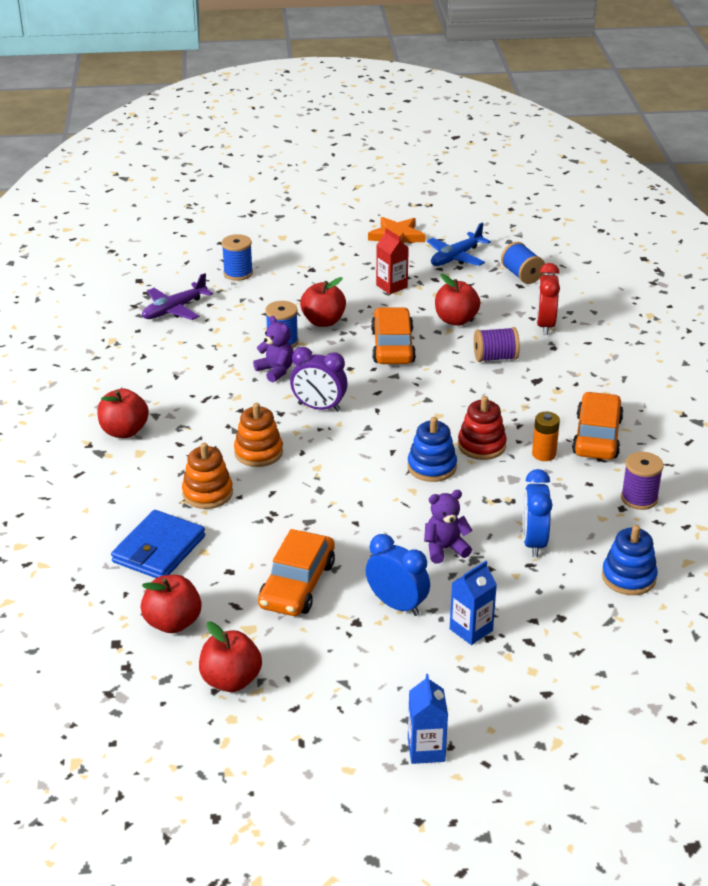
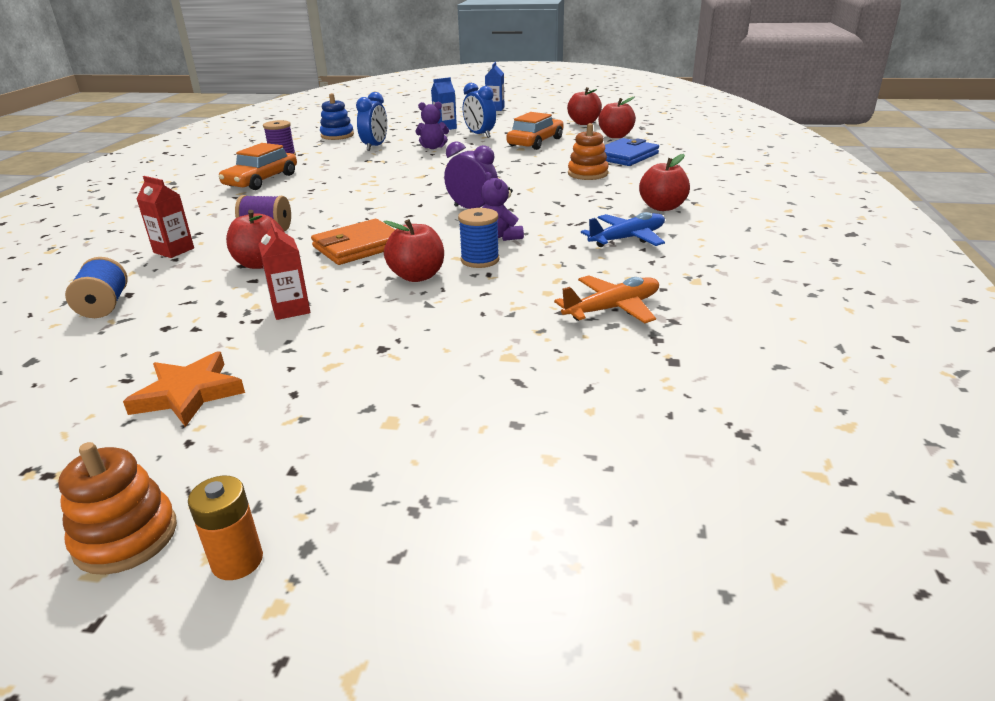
camera: 165 degrees left, 5 degrees down
purple plane [142,273,213,320] -> orange plane [554,275,659,323]
blue spool [222,234,253,281] -> none
orange stacking toy [234,403,283,467] -> orange stacking toy moved to [58,442,177,575]
orange car [371,307,416,364] -> orange wallet [311,219,395,265]
blue stacking toy [408,417,457,482] -> none
blue plane [427,223,491,266] -> blue plane moved to [581,212,665,247]
red stacking toy [458,396,507,460] -> none
orange battery [532,412,560,461] -> orange battery moved to [188,476,263,580]
red clock [536,263,560,335] -> red carton [136,176,194,258]

